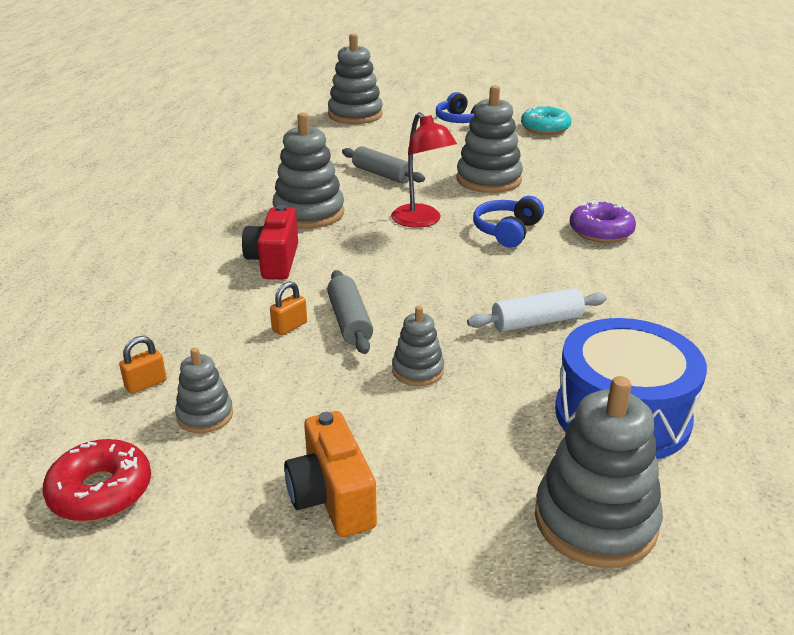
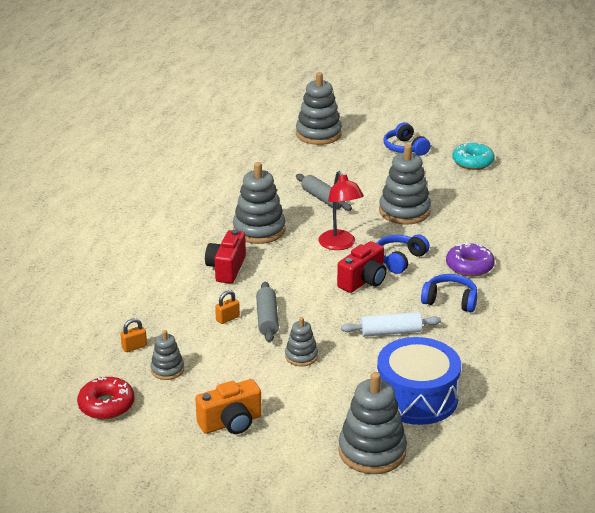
camera: 10 degrees right, 0 degrees up
orange camera [284,411,377,537] -> orange camera turned 105 degrees counterclockwise [195,379,262,434]
none -> red camera [337,241,386,293]
none -> blue headphones [421,274,478,312]

